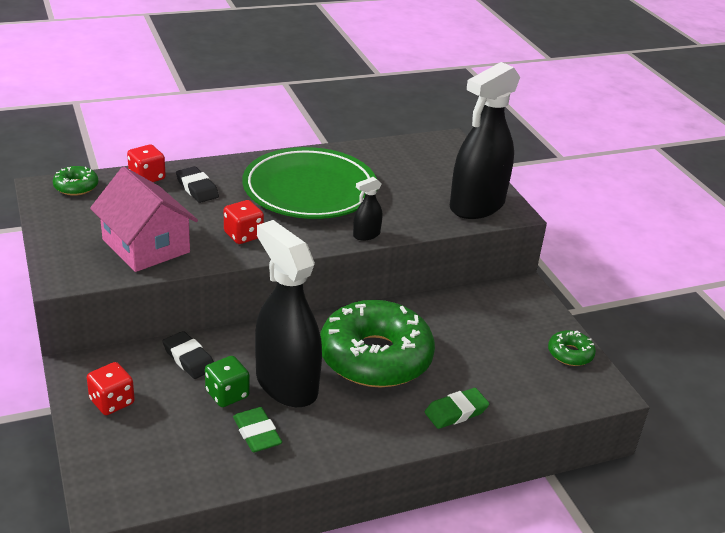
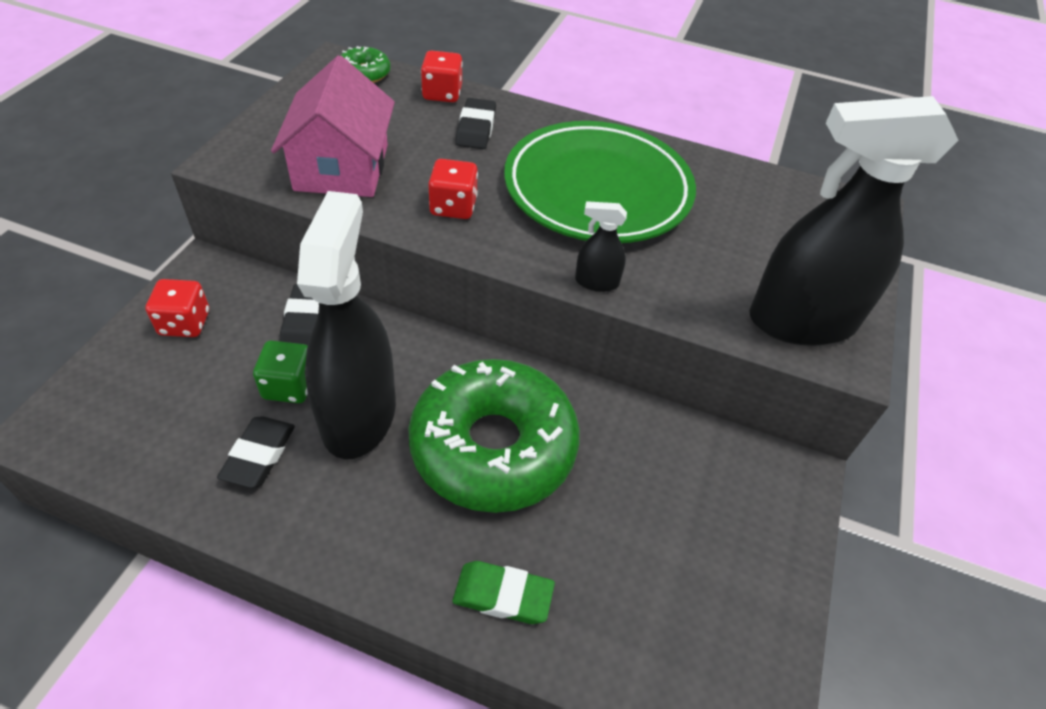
camera: 40 degrees right, 15 degrees up
green eraser [233,407,282,452] -> black eraser [217,416,295,488]
green donut [548,330,596,366] -> none

